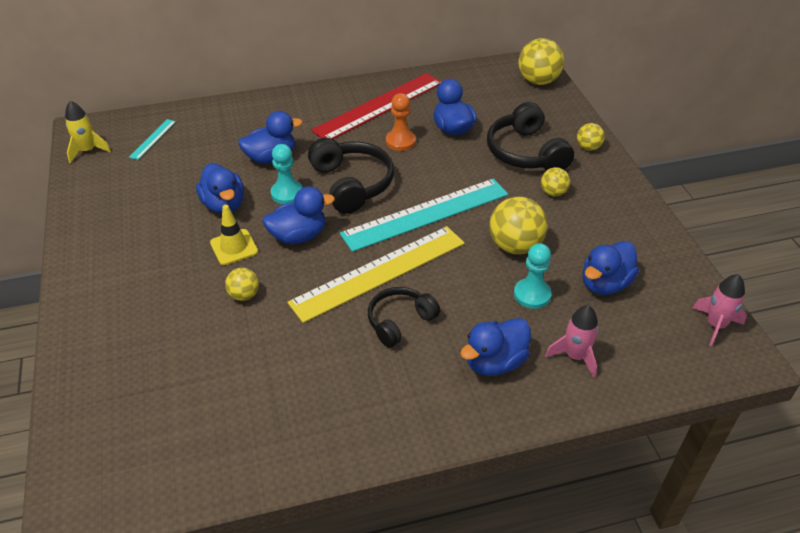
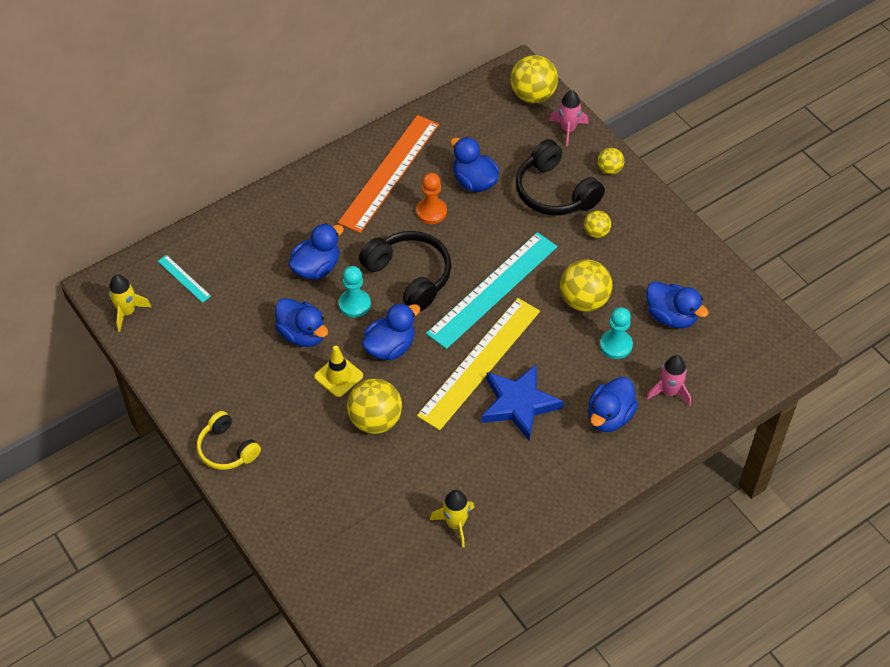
camera: 20 degrees left, 10 degrees up
turquoise ruler [129,119,176,160] -> turquoise ruler turned 45 degrees counterclockwise [158,255,211,303]
yellow ball [225,268,259,301] -> yellow ball [347,379,402,434], size x1.83
red ruler [311,73,441,139] -> orange ruler [338,115,439,233]
black headphones [368,287,440,348] -> blue star [482,364,564,441]
blue duck [583,241,639,295] -> blue duck turned 75 degrees counterclockwise [646,281,709,328]
pink rocket [693,274,747,347] -> pink rocket moved to [549,90,588,147]
none -> yellow headphones [197,411,261,470]
none -> yellow rocket [430,490,474,548]

